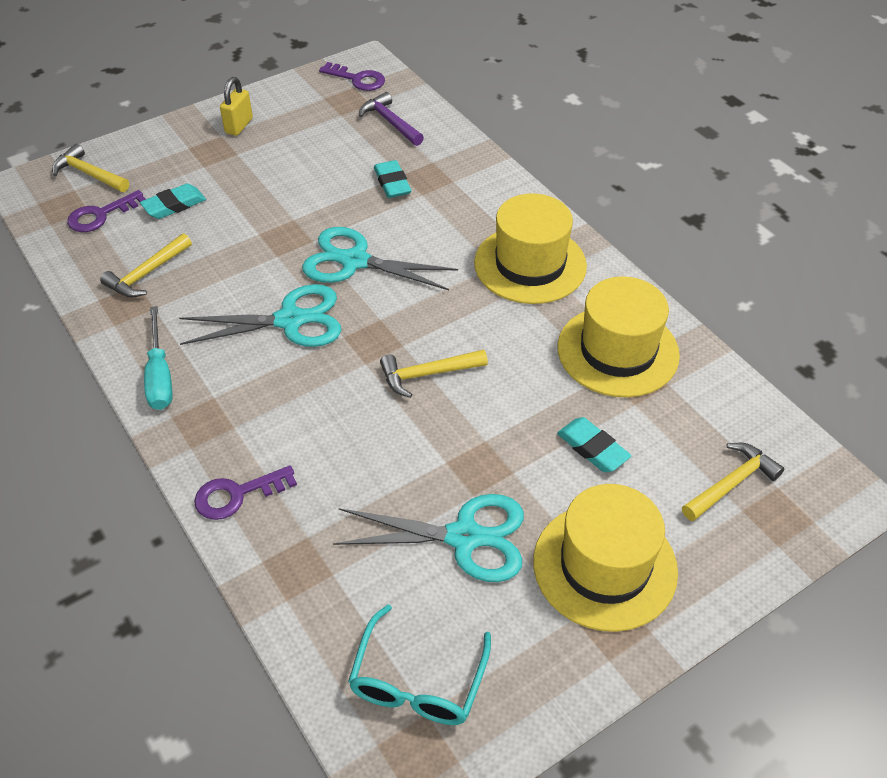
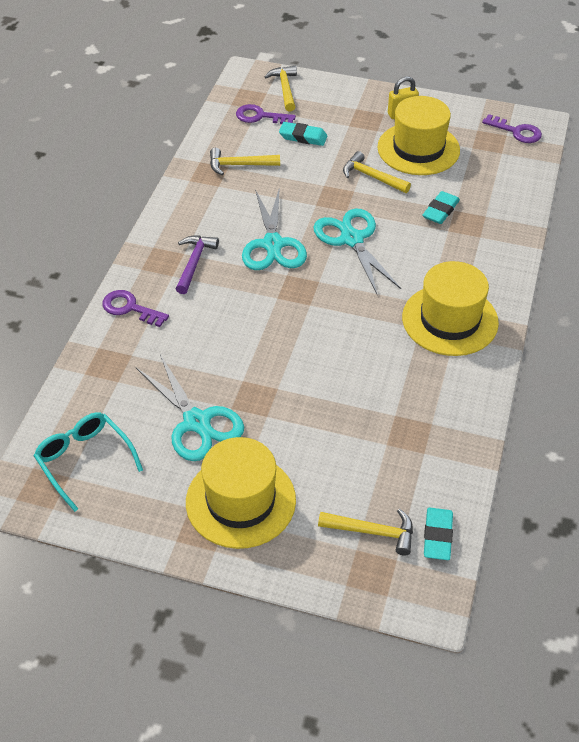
camera: 50 degrees right, 0 degrees up
turquoise screwdriver [144,306,173,410] -> none
turquoise scissors [179,284,341,347] -> turquoise scissors turned 45 degrees clockwise [242,187,307,270]
purple key [319,62,385,91] -> purple key turned 45 degrees counterclockwise [482,114,542,143]
turquoise glasses [348,604,491,725] -> turquoise glasses turned 75 degrees clockwise [34,412,143,512]
purple hammer [359,92,424,146] -> purple hammer moved to [176,235,219,294]
yellow hammer [380,349,488,398] -> yellow hammer moved to [343,151,411,193]
yellow hat [557,276,680,397] -> yellow hat moved to [378,96,460,175]
turquoise eraser [557,417,631,472] -> turquoise eraser moved to [424,508,453,560]

